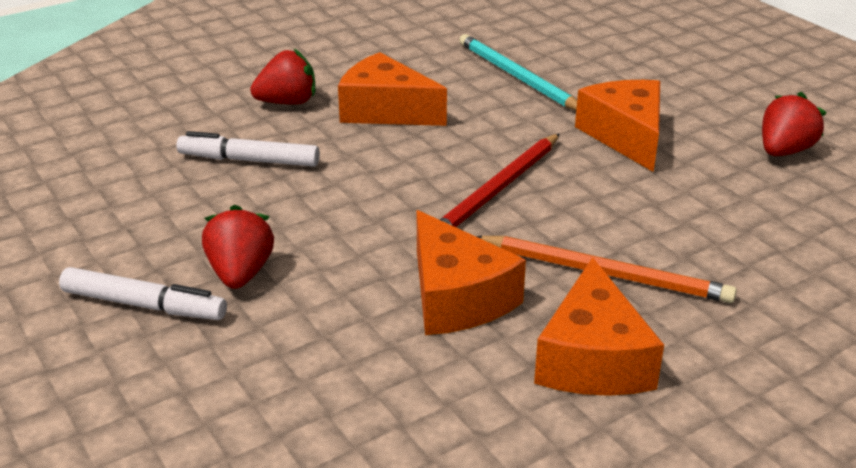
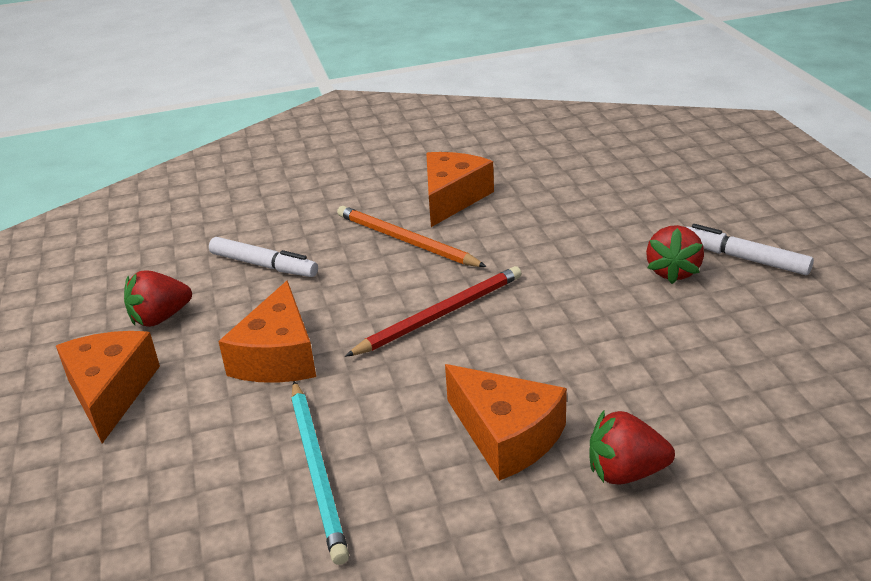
camera: 160 degrees left, 0 degrees up
white marker [177,131,320,167] -> white marker moved to [209,237,318,277]
orange cheese [417,210,526,335] -> orange cheese moved to [56,331,160,443]

